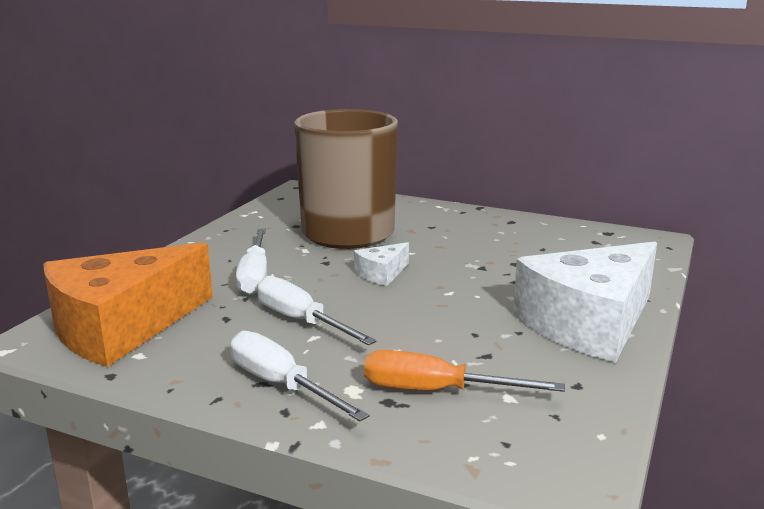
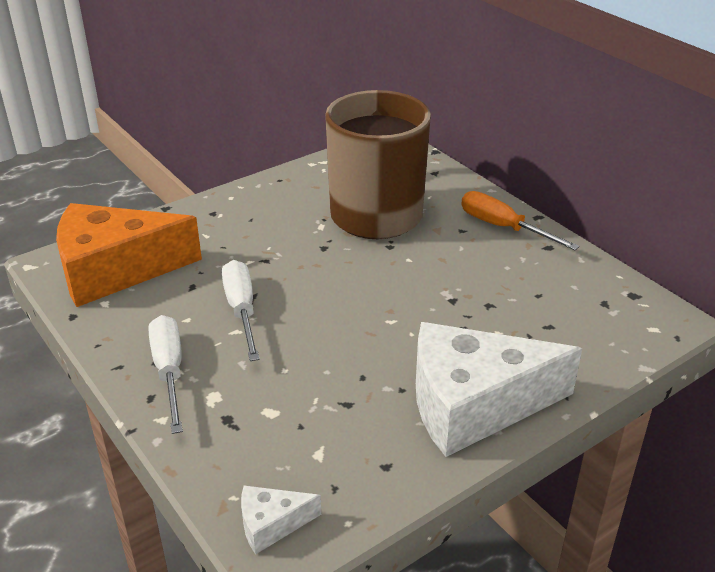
camera: 30 degrees right, 15 degrees up
white screwdriver [236,229,267,295] -> none
white cheese [354,242,409,286] -> white cheese moved to [241,485,321,554]
orange screwdriver [364,350,565,392] -> orange screwdriver moved to [461,191,579,250]

